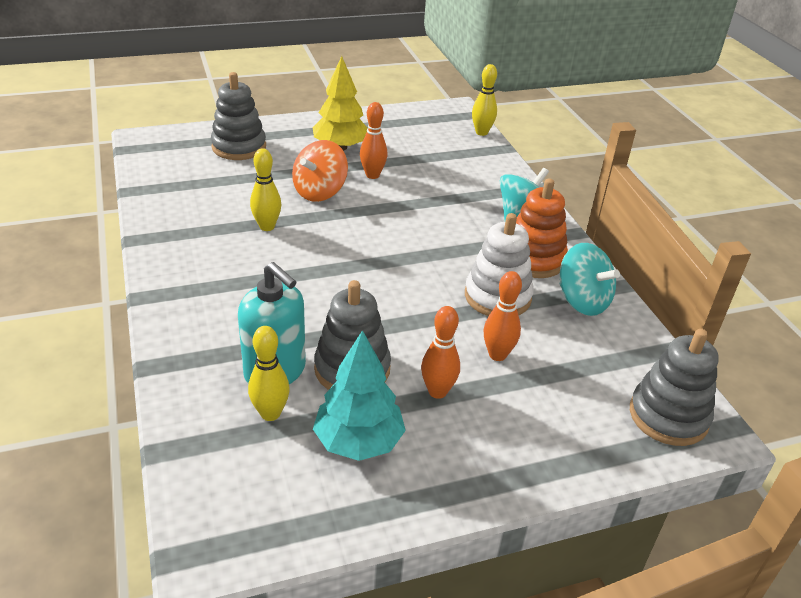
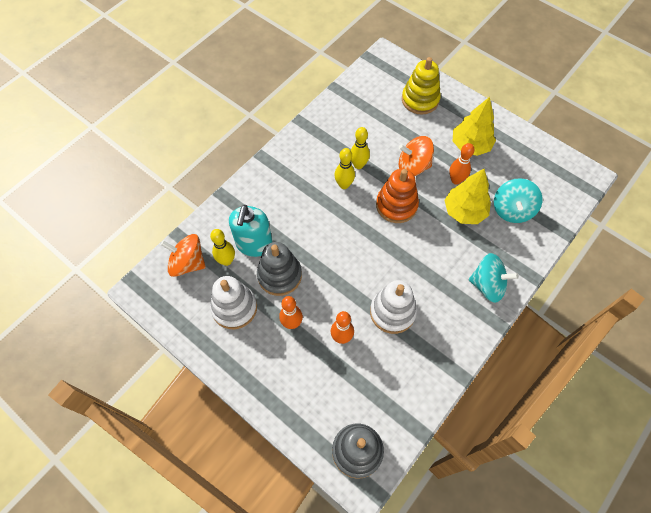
camera: 60 degrees right, 25 degrees up
grey stacking toy [211,72,266,160] -> yellow stacking toy [402,57,441,114]
turquoise tree [313,330,406,461] -> white stacking toy [210,276,257,329]
yellow bowling pin [472,64,497,136] -> yellow bowling pin moved to [334,148,355,189]
orange stacking toy [516,178,568,278] -> orange stacking toy moved to [376,169,419,223]
turquoise spinning top [560,243,620,316] -> turquoise spinning top moved to [494,178,542,223]
none -> orange spinning top [161,234,206,277]
none -> yellow tree [444,169,491,224]

